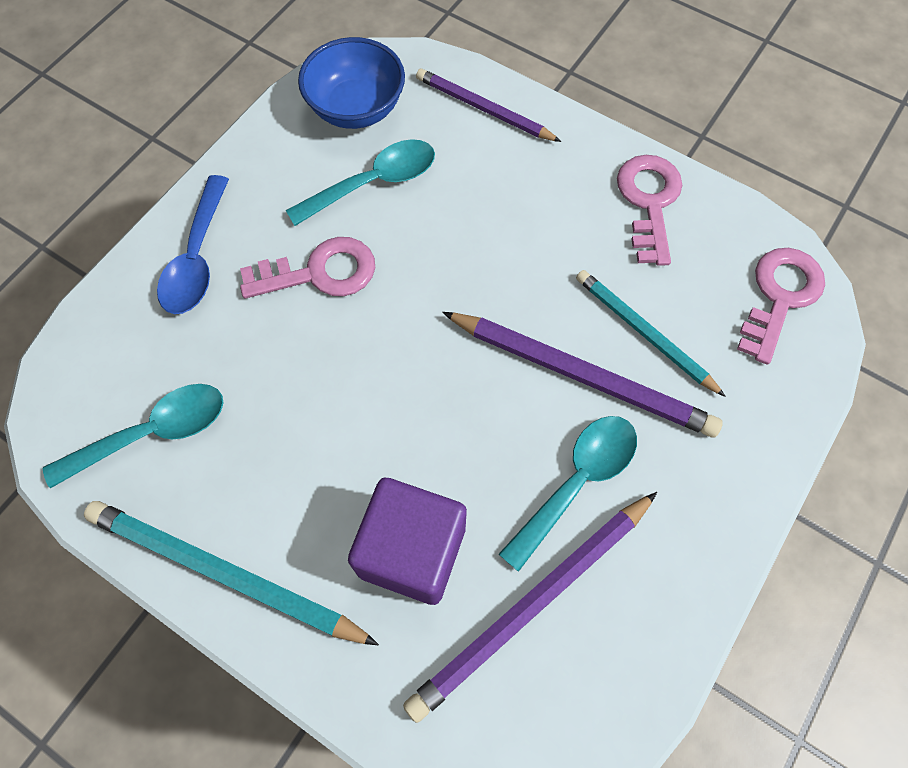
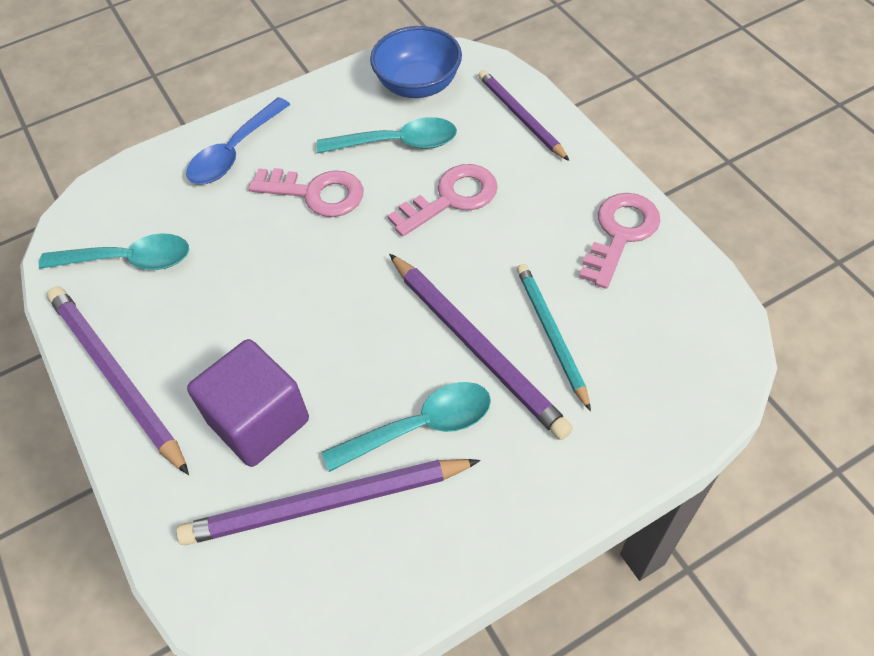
camera: 30 degrees right, 10 degrees down
turquoise pencil [84,501,379,645] -> purple pencil [47,287,189,475]
pink key [737,248,825,365] -> pink key moved to [388,164,498,237]

